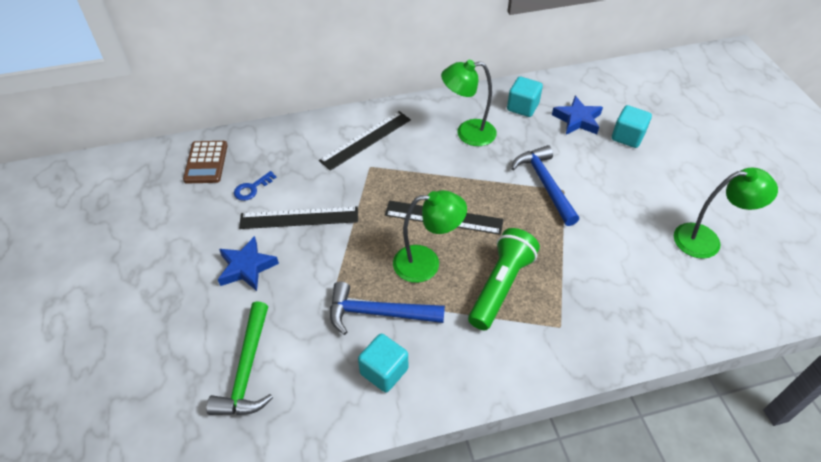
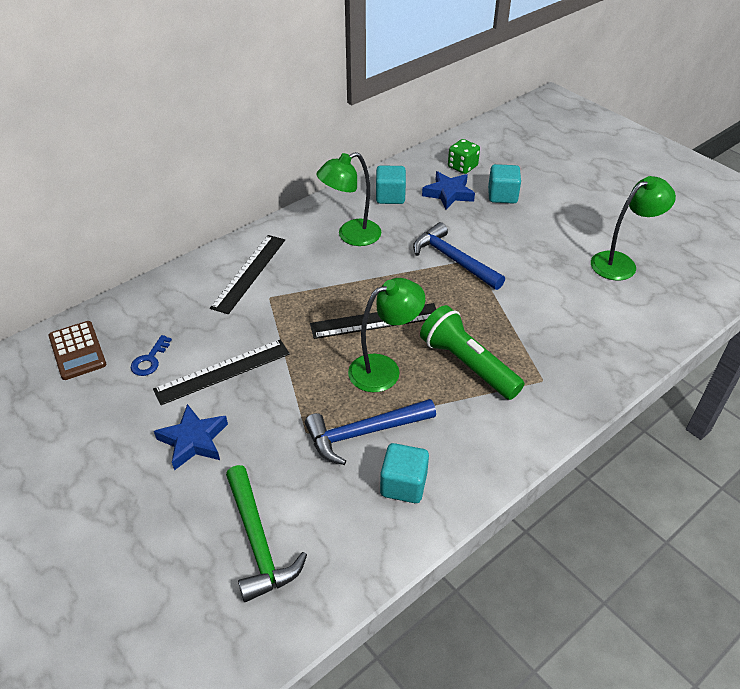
camera: 25 degrees left, 5 degrees down
green flashlight [468,228,540,330] -> green flashlight turned 45 degrees counterclockwise [420,305,524,400]
none -> green dice [448,139,480,174]

